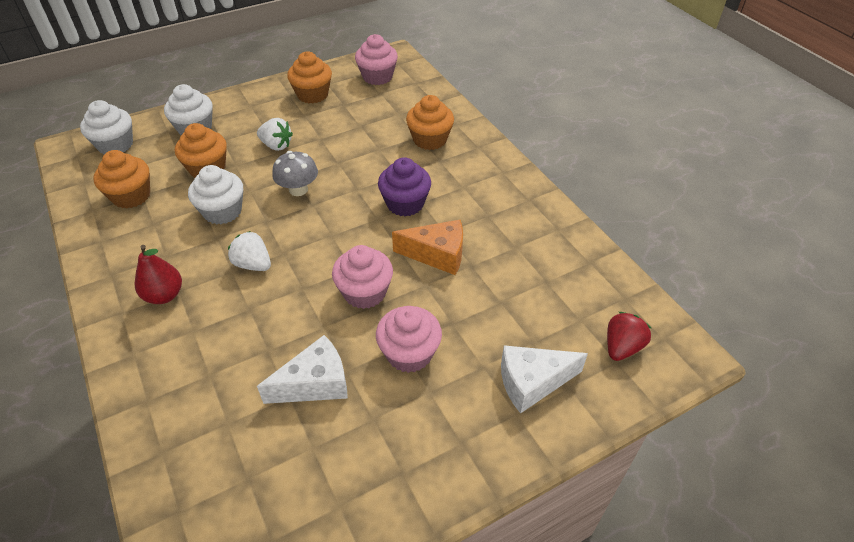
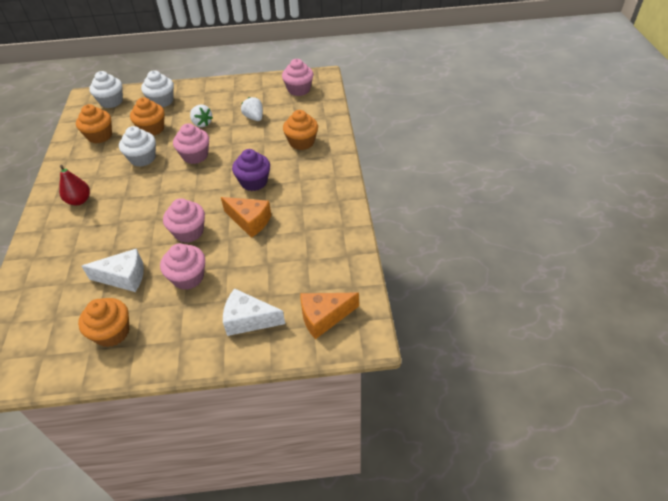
camera: 25 degrees right, 0 degrees up
white strawberry [228,231,271,271] -> white strawberry moved to [241,97,263,121]
grey mushroom [272,151,318,196] -> pink cupcake [173,123,209,164]
orange cupcake [287,51,332,103] -> orange cupcake moved to [78,298,129,347]
red strawberry [607,312,651,361] -> orange cheese [300,292,359,339]

